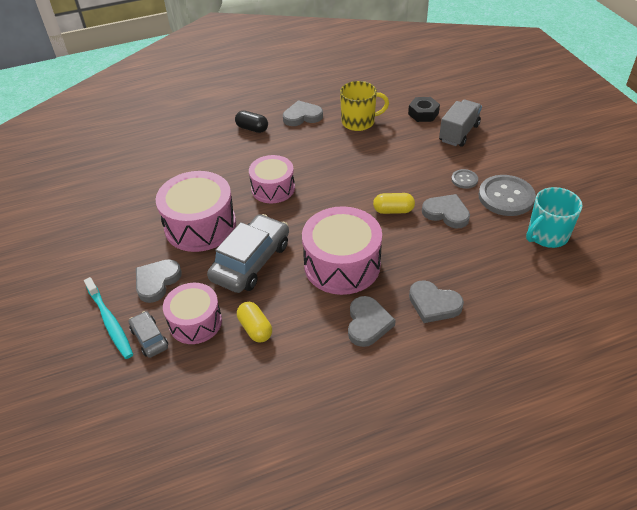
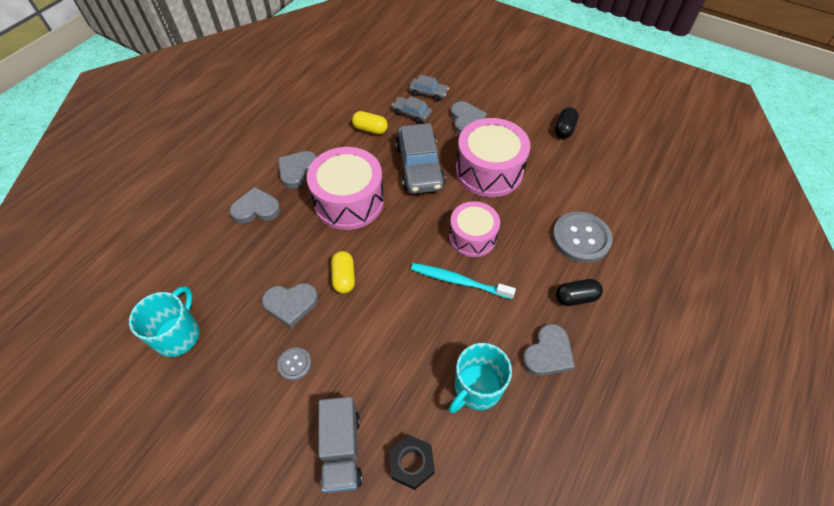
camera: 140 degrees right, 10 degrees up
turquoise toothbrush [84,277,133,359] -> turquoise toothbrush moved to [411,263,516,299]
pink drum [163,283,222,344] -> grey car [392,96,432,123]
yellow mug [340,81,389,131] -> turquoise mug [449,343,512,413]
grey heart [348,296,396,347] -> grey heart turned 60 degrees clockwise [278,151,317,189]
yellow capsule [373,193,415,214] -> yellow capsule turned 60 degrees counterclockwise [331,251,355,294]
grey button [479,175,536,216] -> grey button moved to [552,212,613,263]
none -> black capsule [555,107,578,138]

